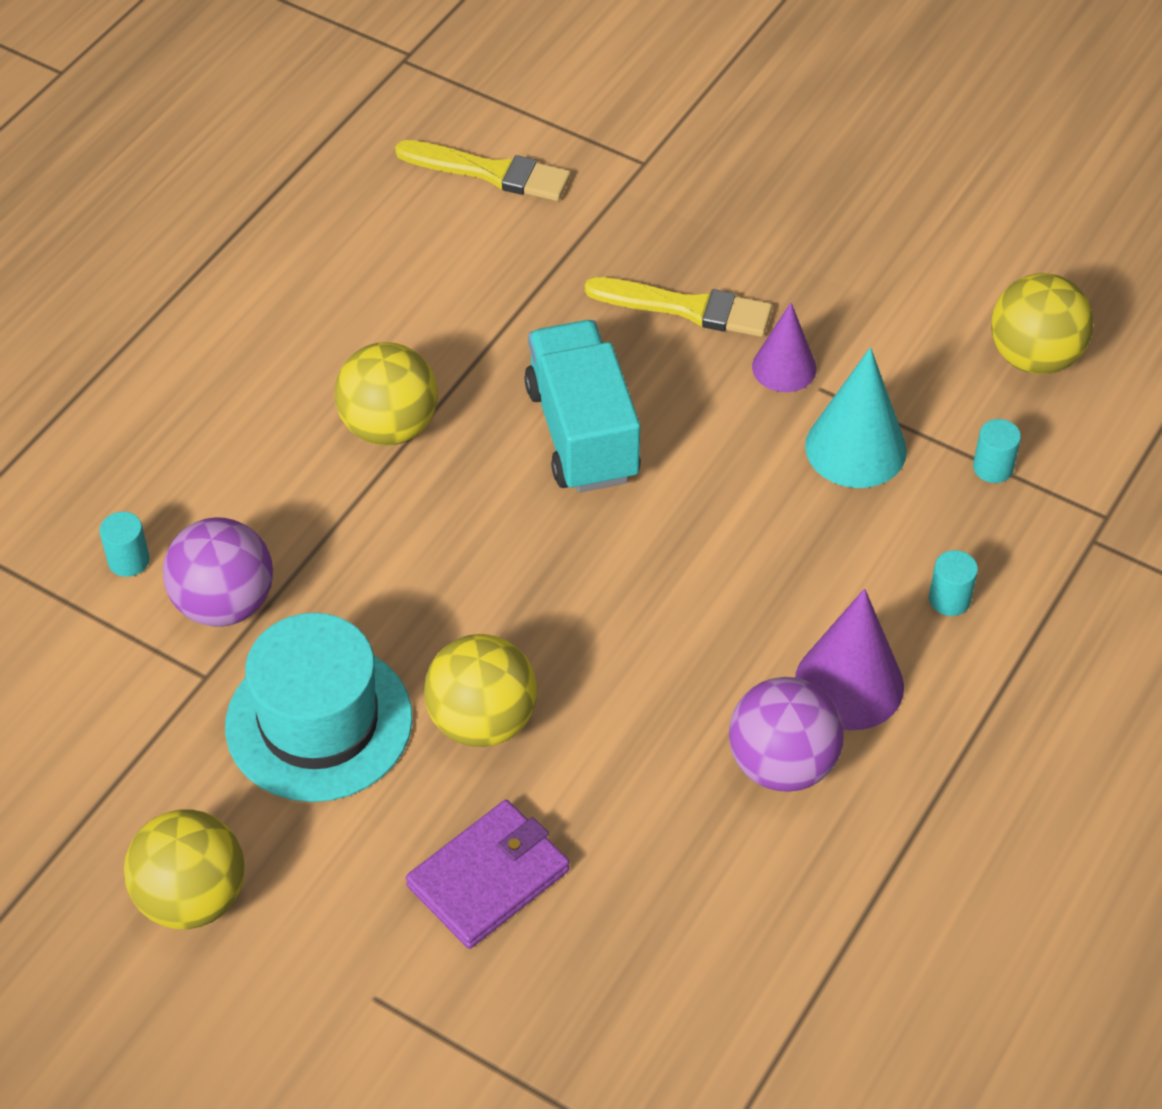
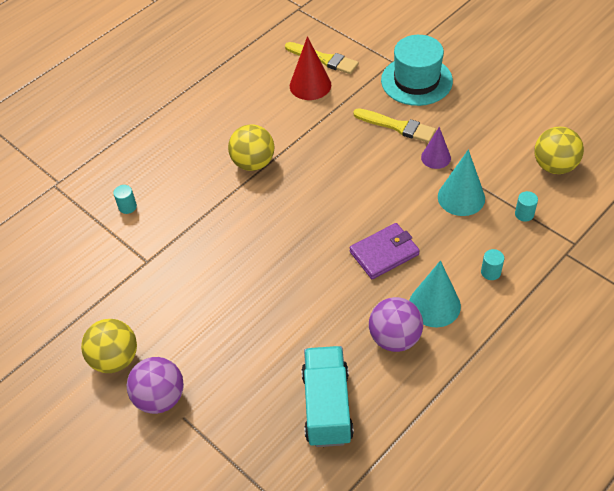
camera: 15 degrees right, 0 degrees up
purple ball [163,517,273,627] -> purple ball moved to [127,357,184,414]
turquoise hat [225,613,412,802] -> turquoise hat moved to [381,35,453,106]
purple wallet [406,800,570,949] -> purple wallet moved to [349,223,420,279]
yellow ball [424,634,537,747] -> none
turquoise truck [524,320,641,493] -> turquoise truck moved to [301,346,354,447]
purple cone [795,588,904,730] -> turquoise cone [409,261,461,327]
none -> red cone [290,36,331,100]

